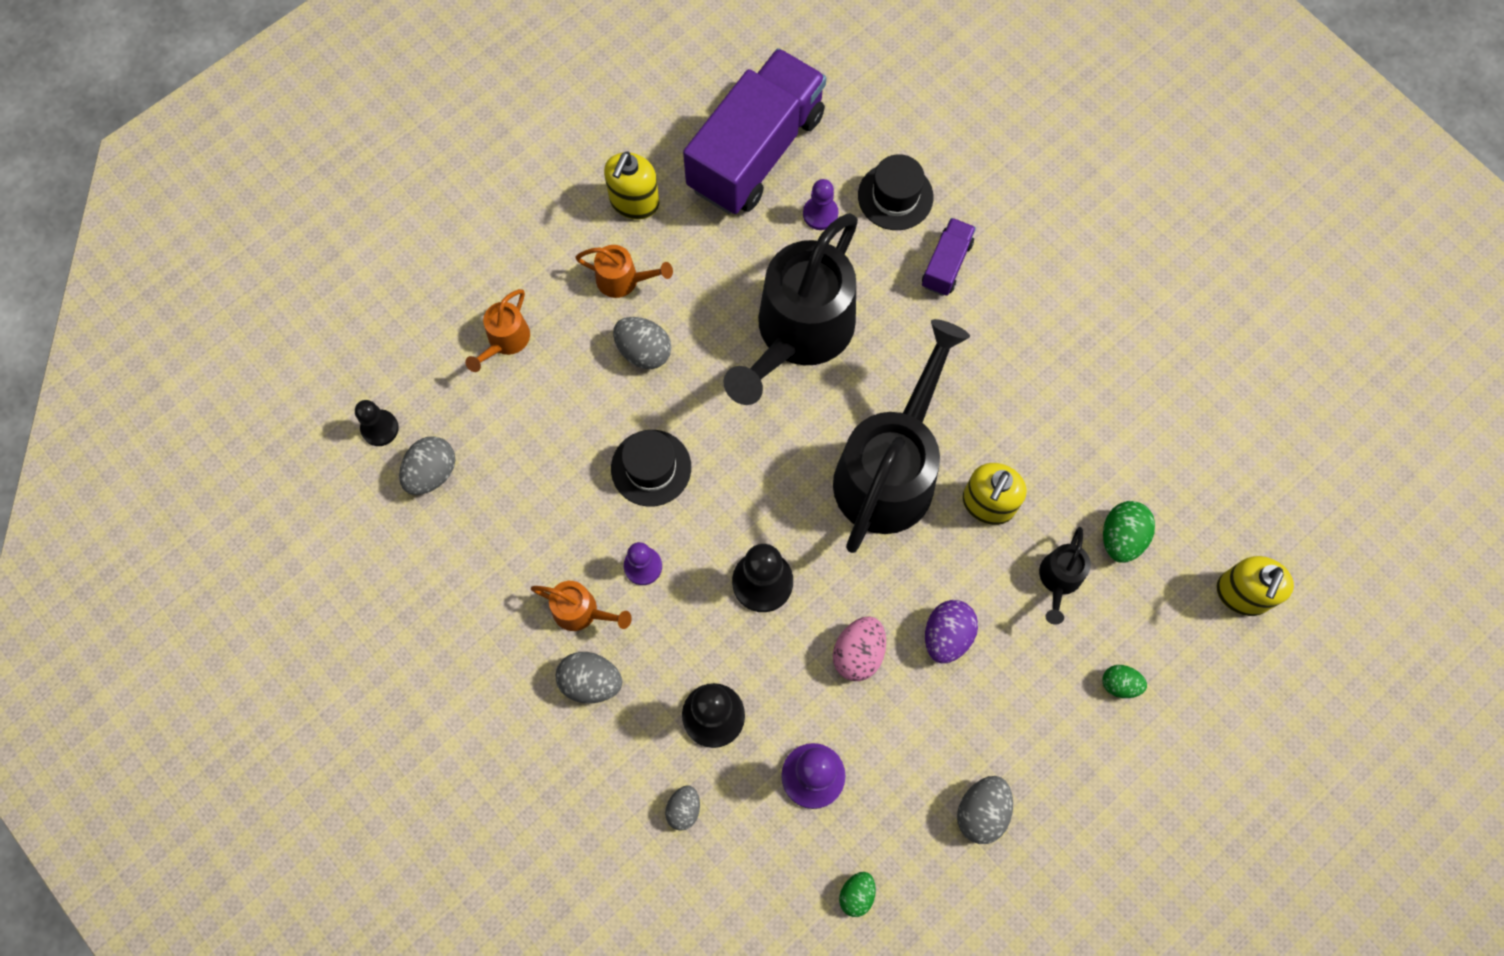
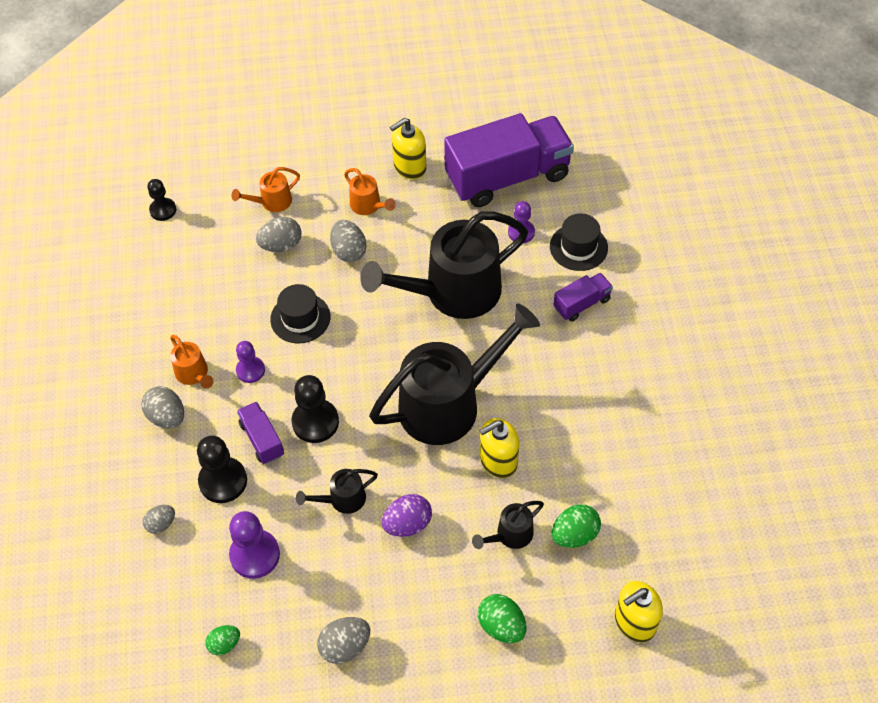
camera: 35 degrees right, 15 degrees down
grey egg [399,436,455,495] -> grey egg moved to [256,217,302,252]
pink egg [833,616,886,681] -> black watering can [296,469,378,514]
green egg [1102,665,1147,698] -> green egg [478,594,527,643], size x1.54
none -> purple truck [237,401,284,464]

